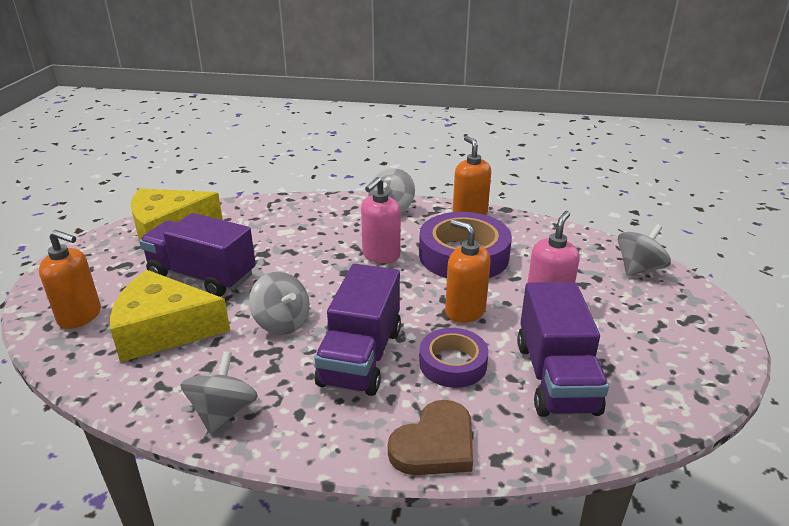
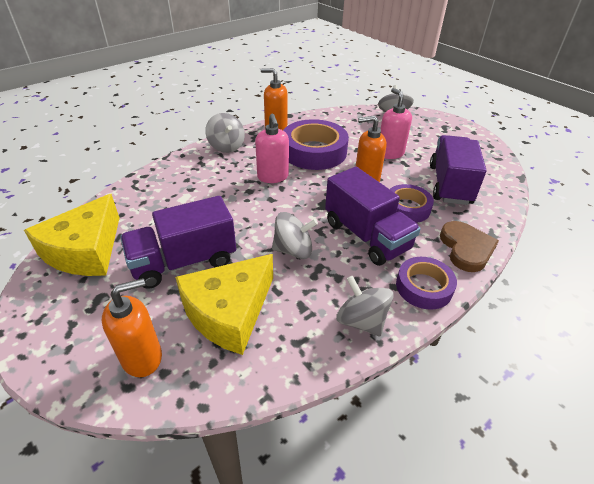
camera: 50 degrees left, 10 degrees up
purple truck [517,282,609,417] -> purple truck turned 120 degrees counterclockwise [430,135,487,205]
none -> purple tape [396,257,457,310]

